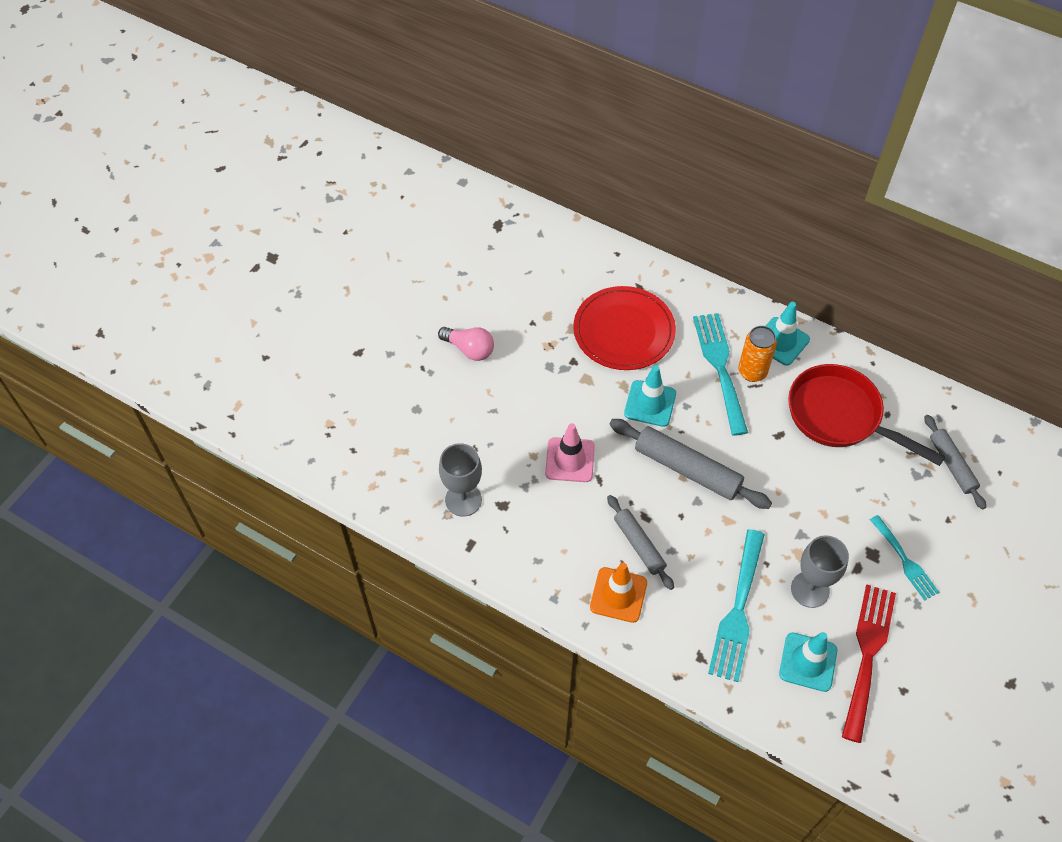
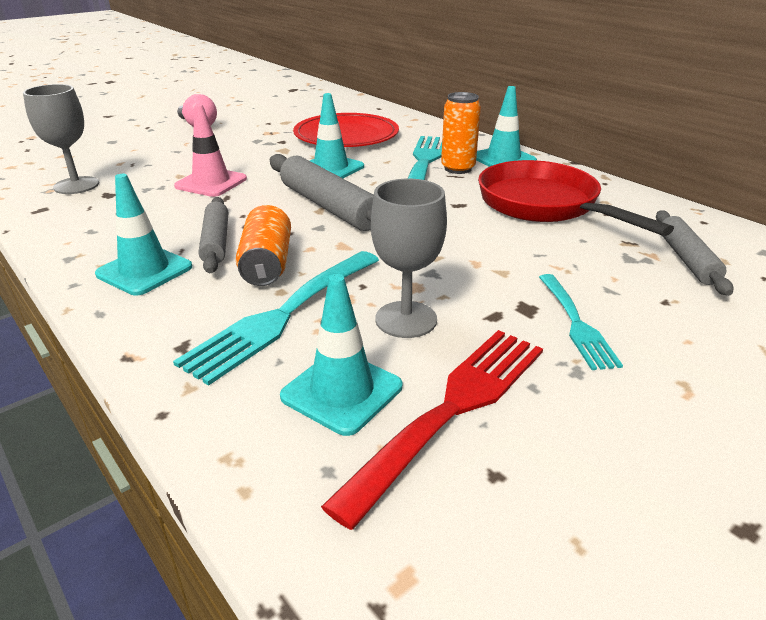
camera: 20 degrees right, 25 degrees down
orange traffic cone [590,563,647,623] -> turquoise traffic cone [95,174,192,296]
none -> orange can [236,205,291,286]

